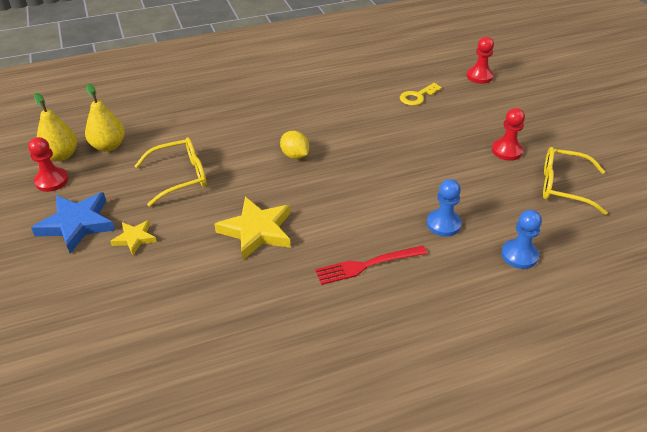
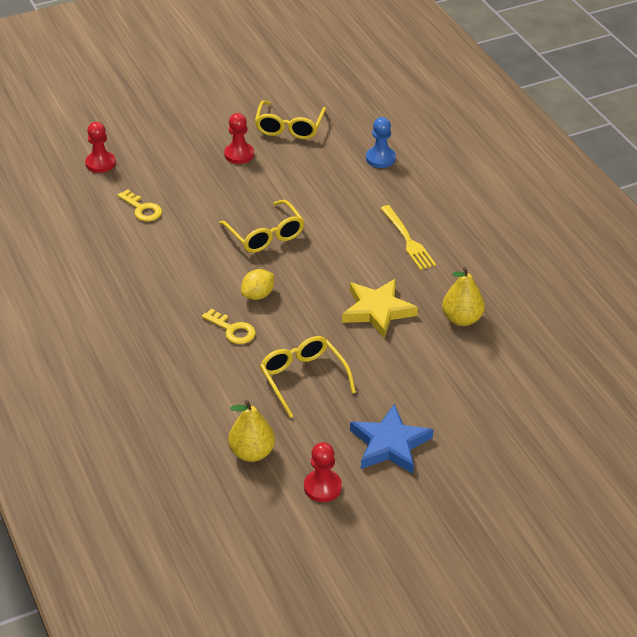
camera: 95 degrees left, 0 degrees up
yellow pear [34,93,77,161] -> yellow pear moved to [442,267,485,326]
yellow star [110,220,157,255] -> none
red fork [315,245,427,285] -> yellow fork [380,205,436,270]
blue pawn [427,179,462,237] -> none
none -> yellow key [202,308,256,344]
none -> yellow glasses [219,200,304,253]

